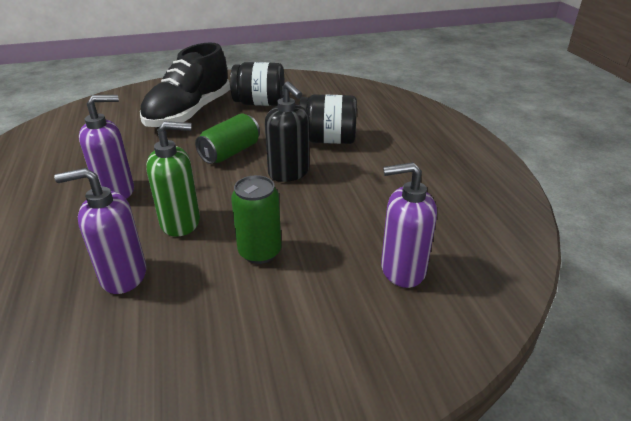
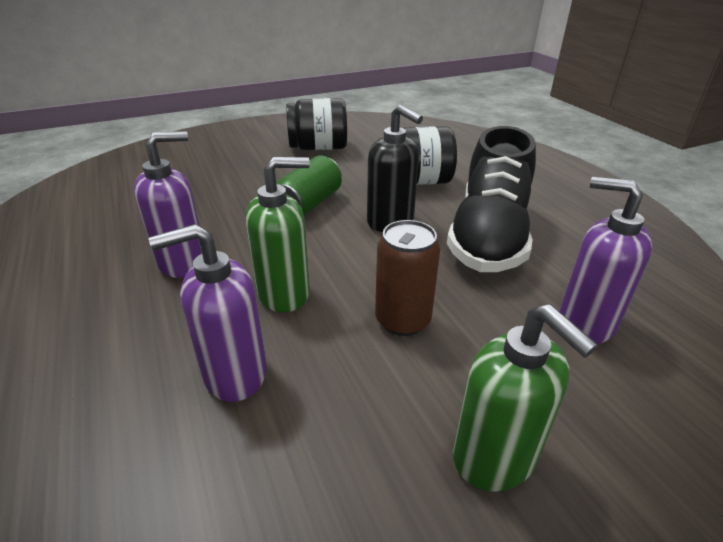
camera: 10 degrees left, 0 degrees up
black shoe [140,43,230,127] -> black shoe moved to [447,126,536,272]
green can [231,175,281,264] -> brown can [375,220,440,336]
purple soap dispenser [381,162,437,288] -> purple soap dispenser turned 45 degrees clockwise [559,177,652,344]
none -> green soap dispenser [453,304,598,492]

